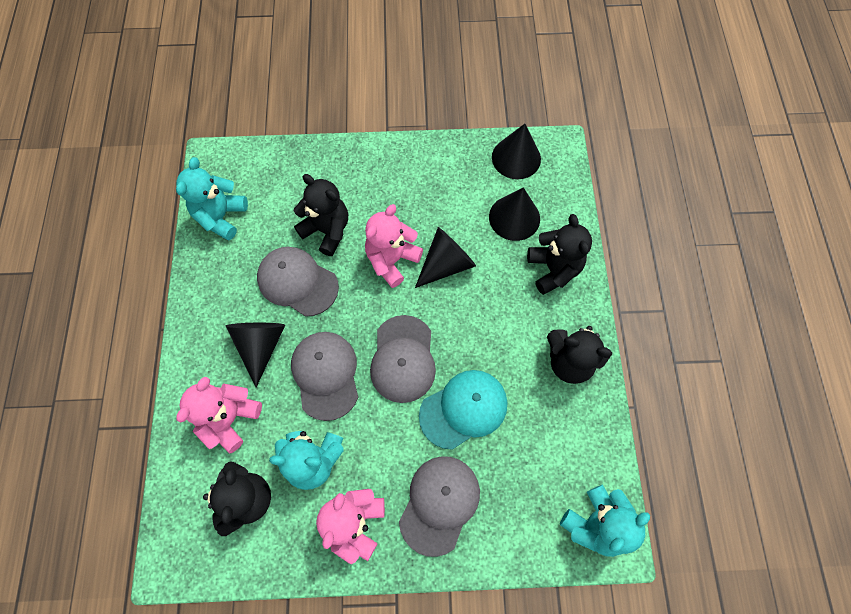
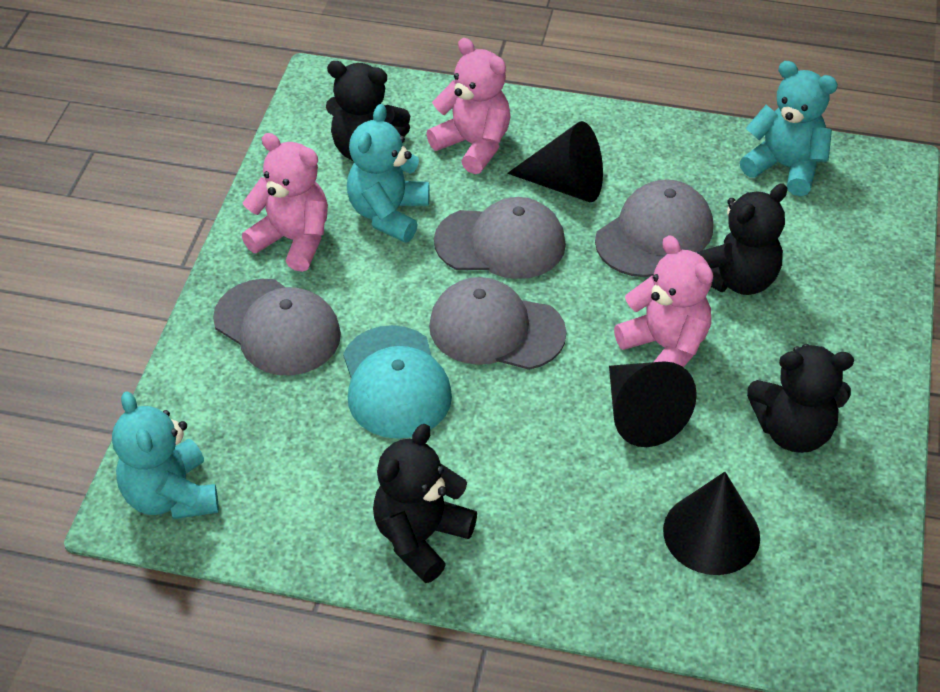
camera: 105 degrees right, 20 degrees down
black cone [492,124,541,179] -> none
black teddy bear [527,214,592,295] -> black teddy bear moved to [747,344,854,453]

